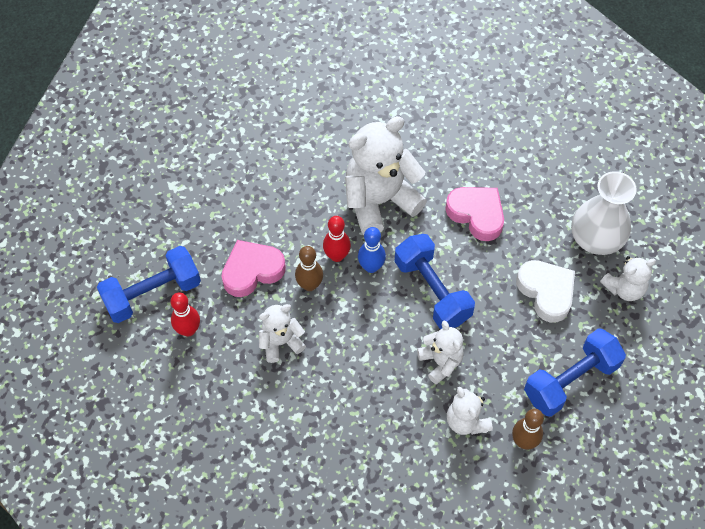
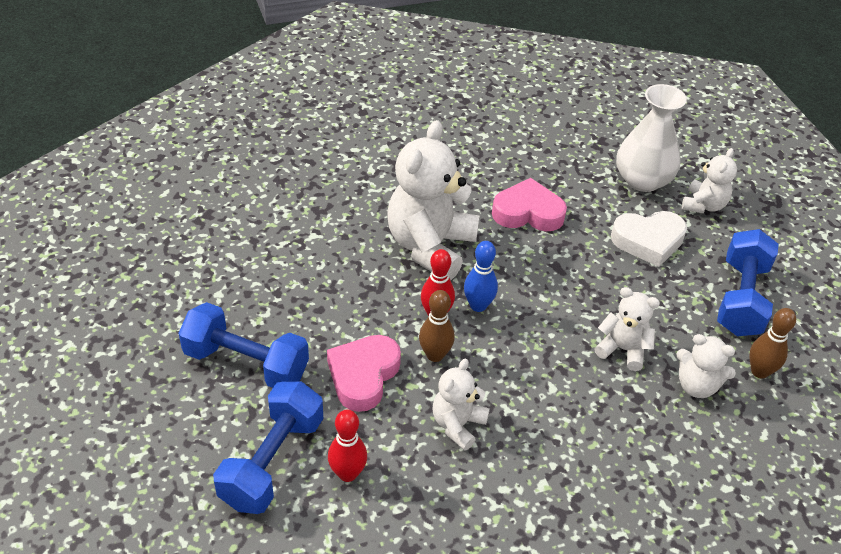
camera: 40 degrees left, 15 degrees down
blue dumbbell [394,234,475,329] -> blue dumbbell moved to [178,302,309,388]
white heart [516,260,575,323] -> white heart turned 150 degrees clockwise [611,211,687,267]

